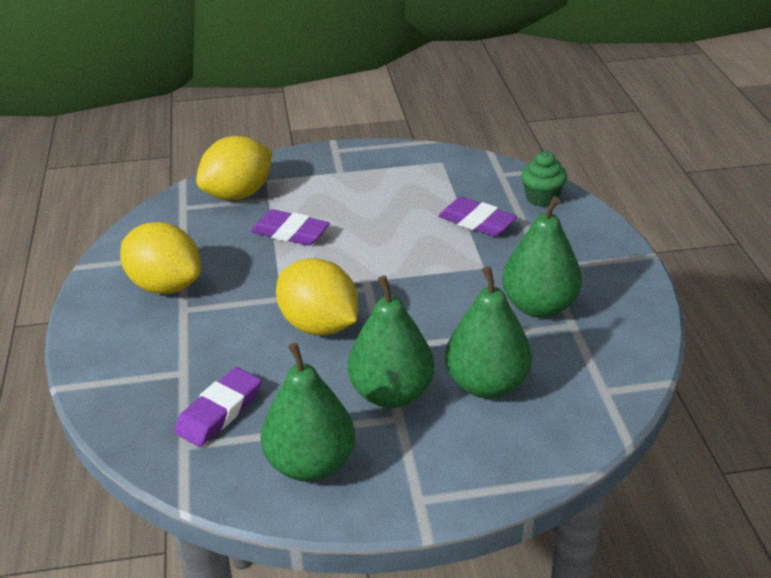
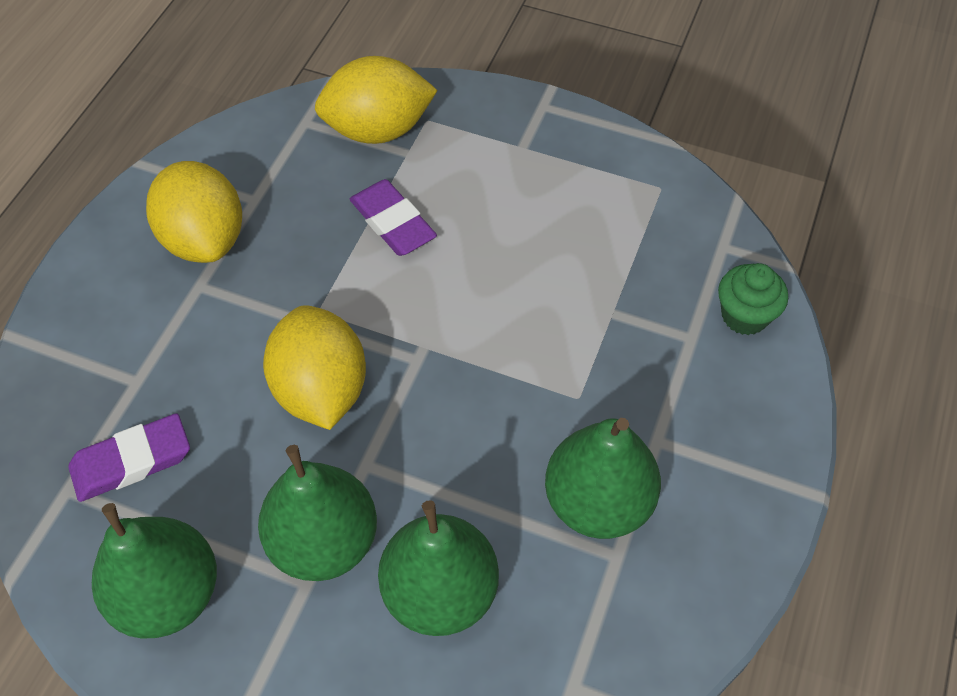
camera: 30 degrees right, 20 degrees up
purple eraser [438,197,517,237] -> none

